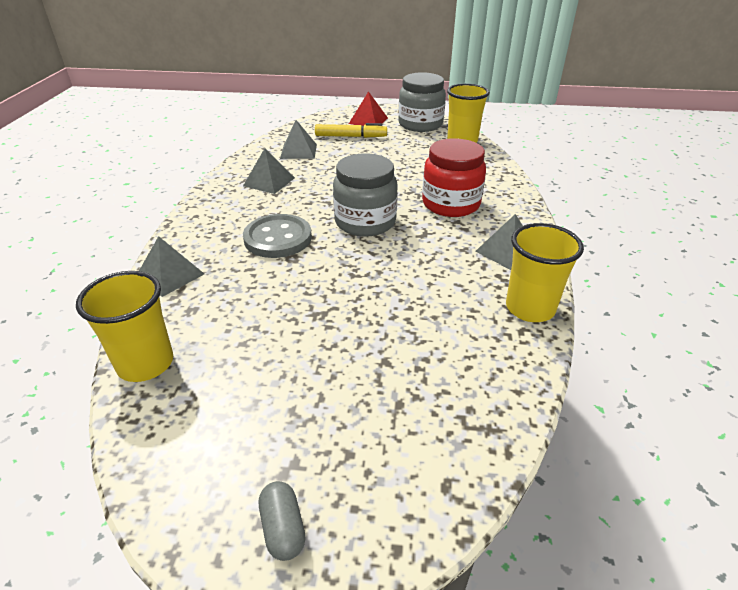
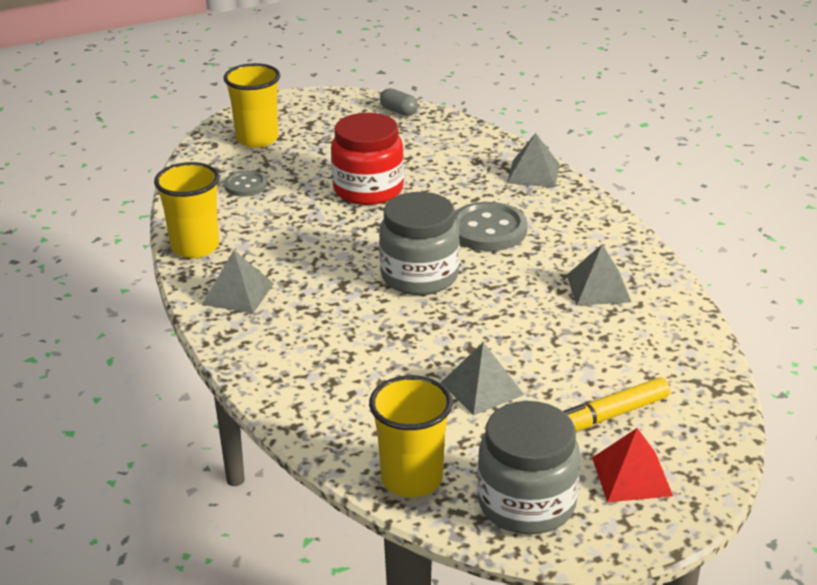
camera: 150 degrees right, 5 degrees down
yellow cup [76,271,173,382] -> yellow cup moved to [223,63,280,148]
grey capsule [259,481,306,561] -> grey capsule moved to [380,88,418,116]
grey pyramid [280,120,317,159] -> grey pyramid moved to [441,342,524,415]
red jar [422,138,486,217] -> red jar moved to [331,113,404,205]
none -> grey button [224,171,267,197]

